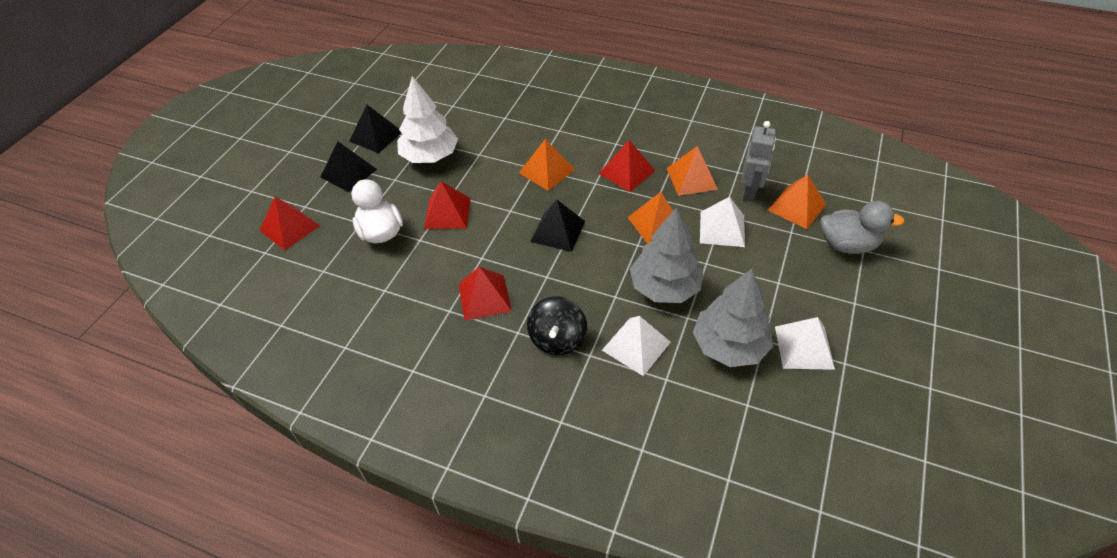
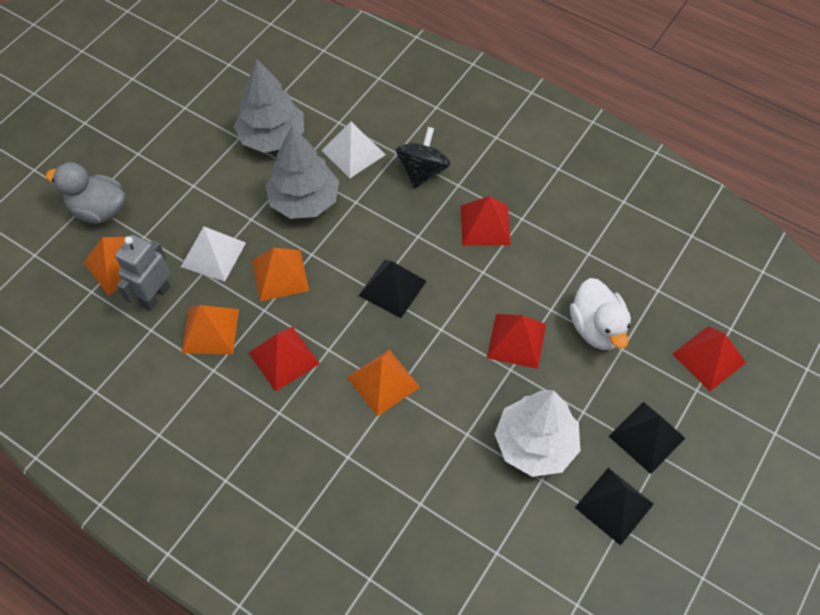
camera: 170 degrees left, 10 degrees up
white pyramid [775,317,835,370] -> none

